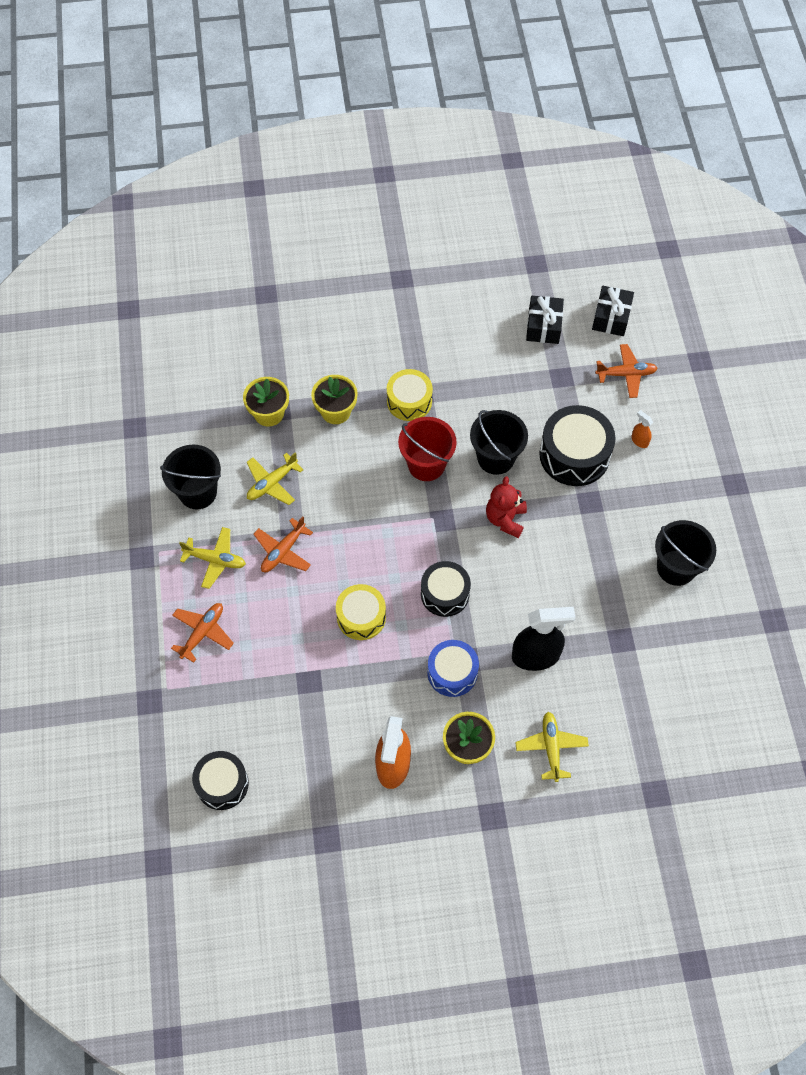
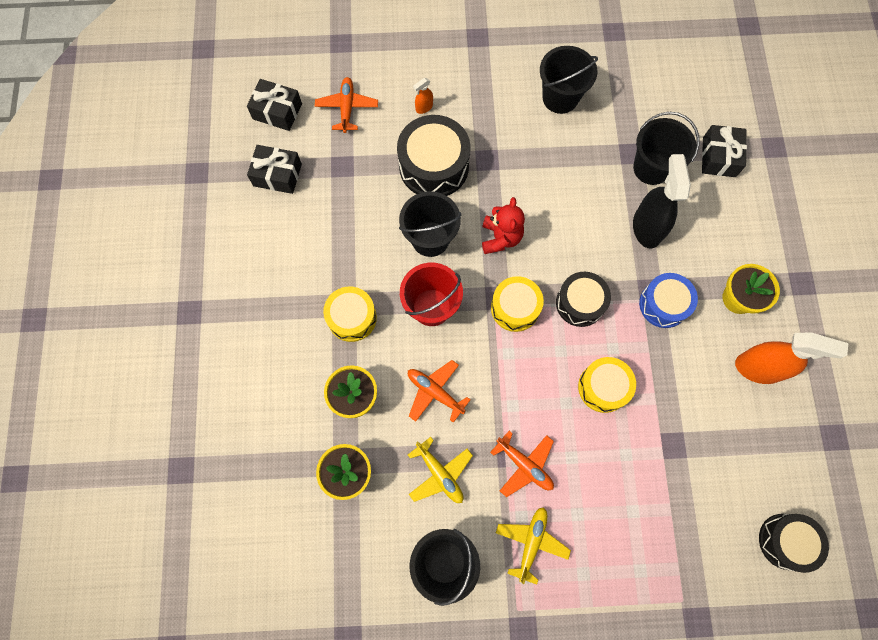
camera: 85 degrees left, 10 degrees up
orange plane [171,603,234,663] -> orange plane moved to [408,360,471,423]
red teddy bear [486,476,527,538] -> red teddy bear turned 105 degrees counterclockwise [482,197,525,254]
yellow plane [515,712,589,782] -> none
none -> yellow drum [491,276,544,332]
none -> black bucket [633,112,699,185]
none -> black gift [702,125,747,177]

